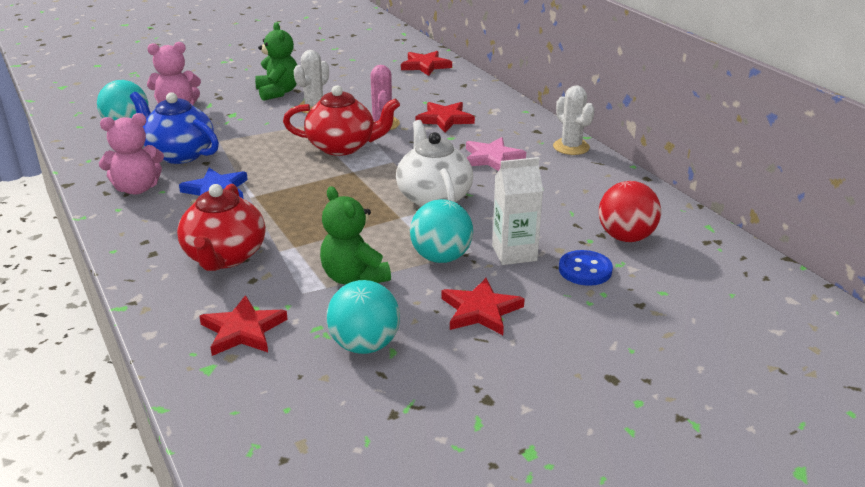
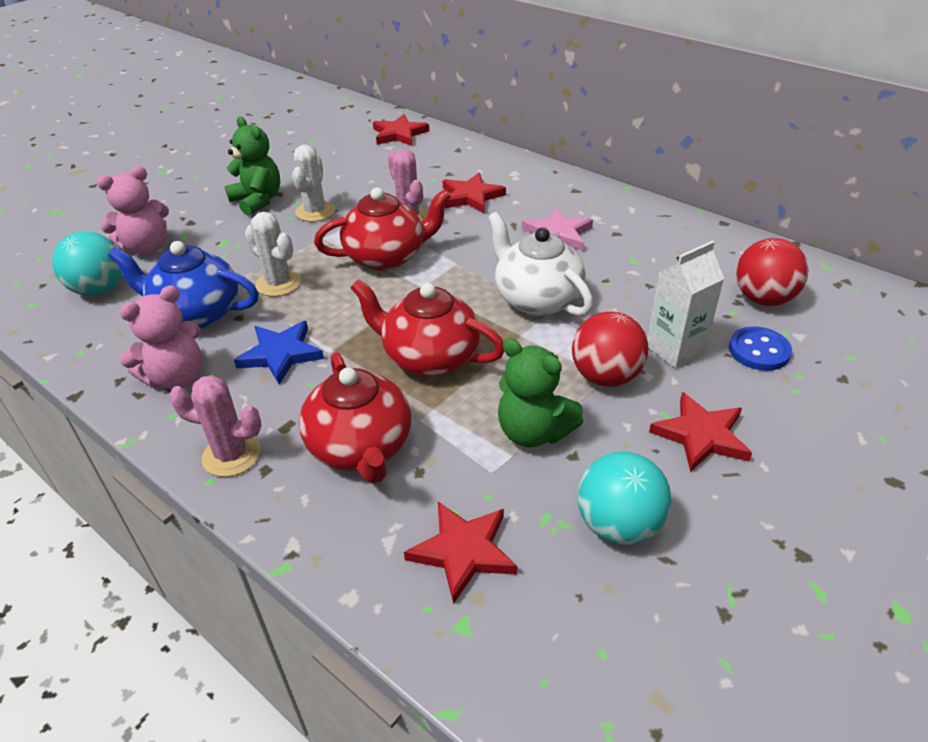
camera: 20 degrees left, 10 degrees up
turquoise ball [410,199,473,263] -> red ball [572,311,648,387]
white cactus [553,85,595,155] -> white cactus moved to [245,212,301,297]
none -> pink cactus [169,375,262,477]
none -> red teapot [351,279,504,377]

